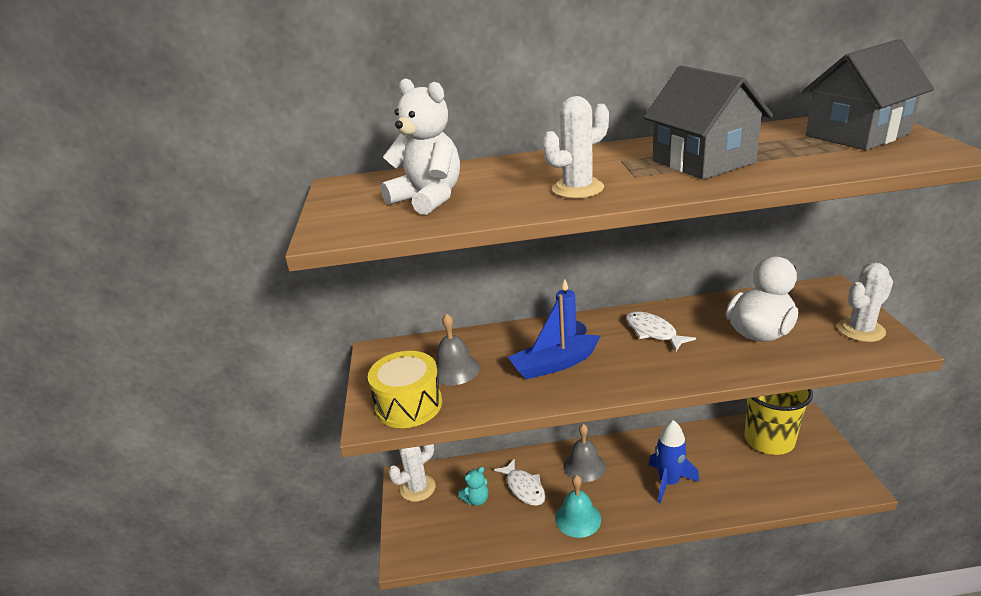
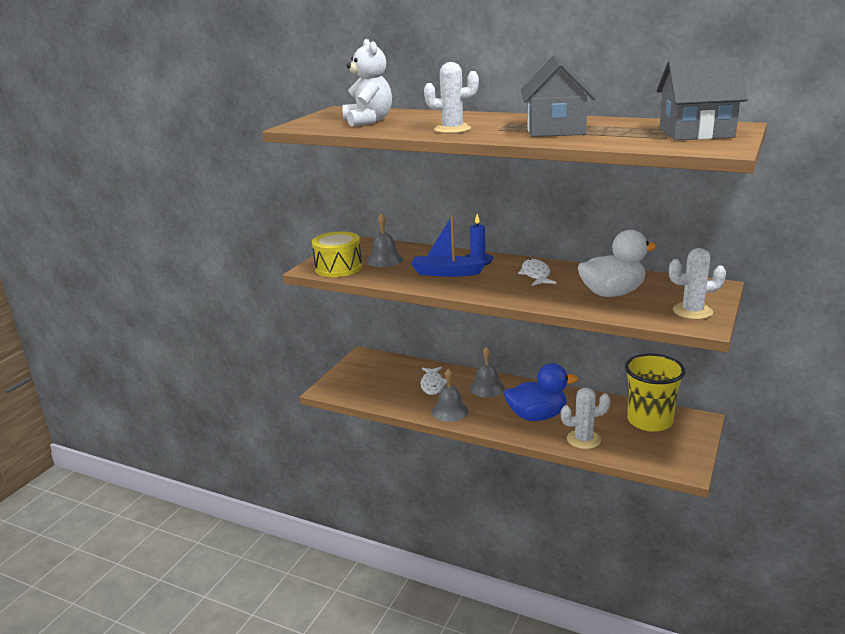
camera: 30 degrees right, 5 degrees down
white cactus [388,444,436,502] -> white cactus moved to [561,388,610,449]
turquoise teddy bear [458,467,488,506] -> none
turquoise bell [555,475,601,538] -> grey bell [432,368,469,422]
blue rocket [649,420,699,504] -> blue duck [504,363,578,421]

